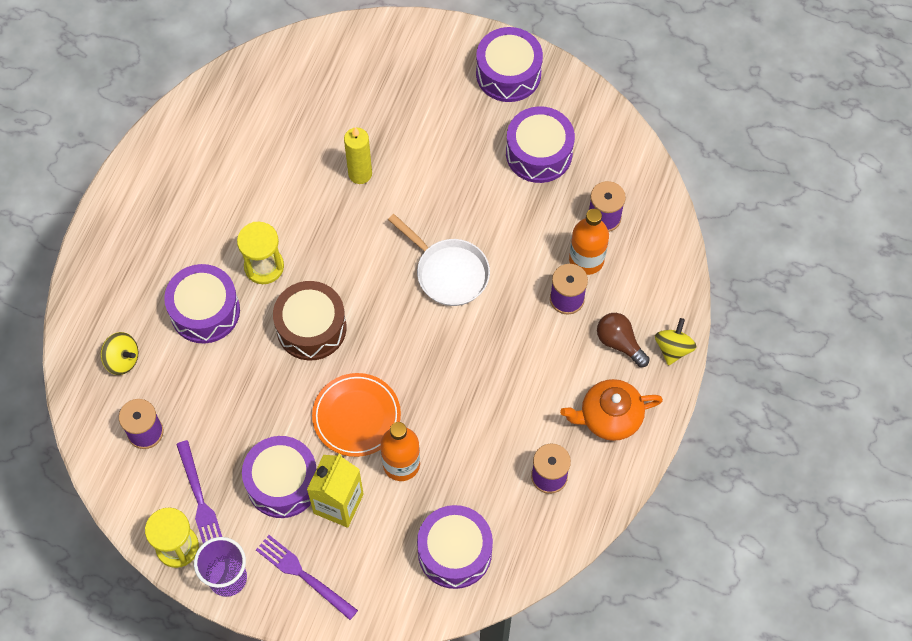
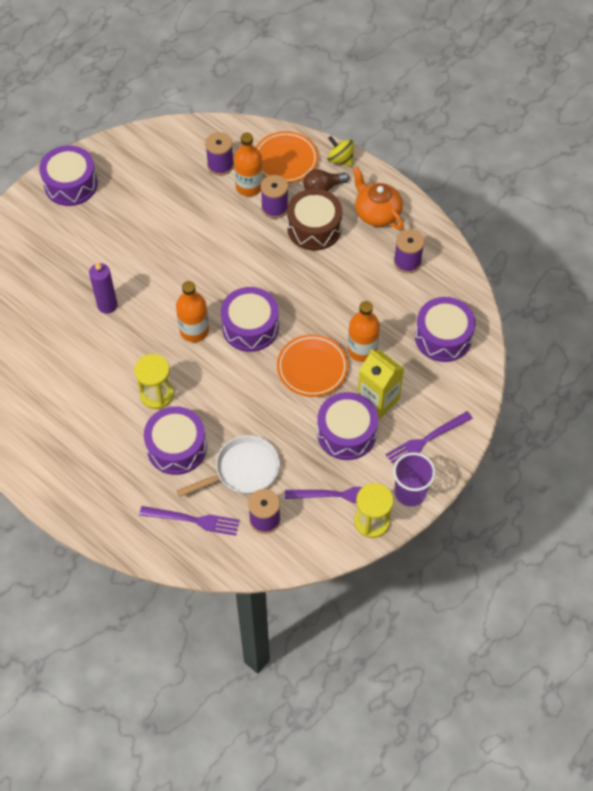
camera: 70 degrees left, 5 degrees down
yellow spinning top [101,332,138,375] -> purple fork [139,506,239,536]
brown drum [273,281,346,361] -> brown drum moved to [287,189,343,251]
yellow candle [344,127,372,184] -> purple candle [89,262,117,314]
white pan [388,214,490,306] -> white pan moved to [177,435,280,497]
purple drum [506,106,575,183] -> purple drum moved to [221,287,279,352]
orange teapot [560,379,663,441] -> orange teapot turned 135 degrees clockwise [353,167,404,230]
none -> orange bottle [176,281,209,342]
none -> orange plate [256,131,318,183]

